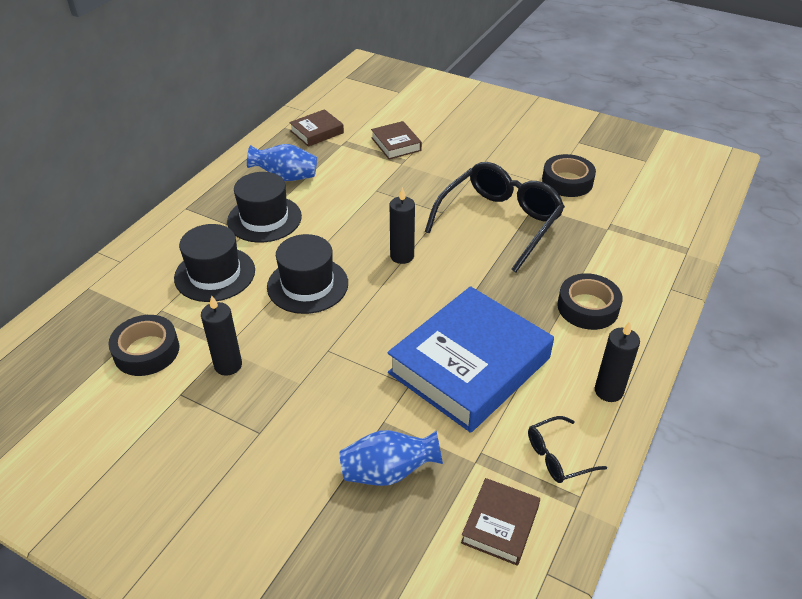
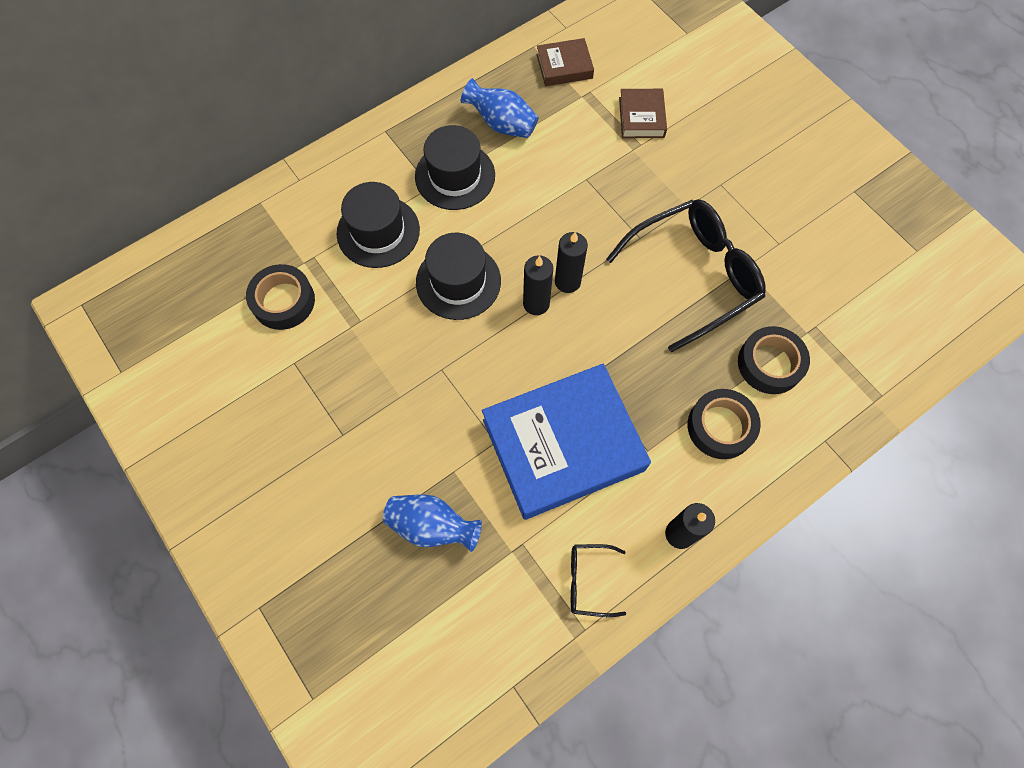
camera: 25 degrees right, 25 degrees up
black candle [201,295,242,376] -> black candle moved to [523,255,553,315]
brown book [461,478,540,566] -> none
black tape [542,154,596,197] -> black tape moved to [738,326,810,394]

